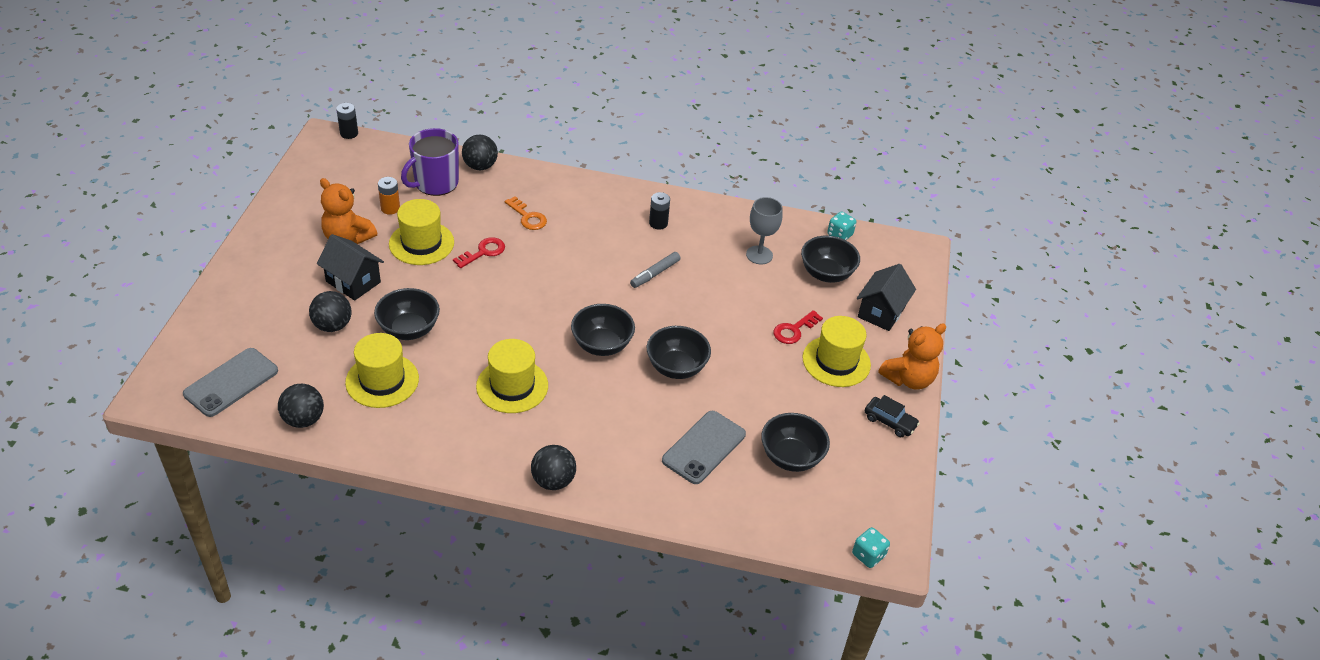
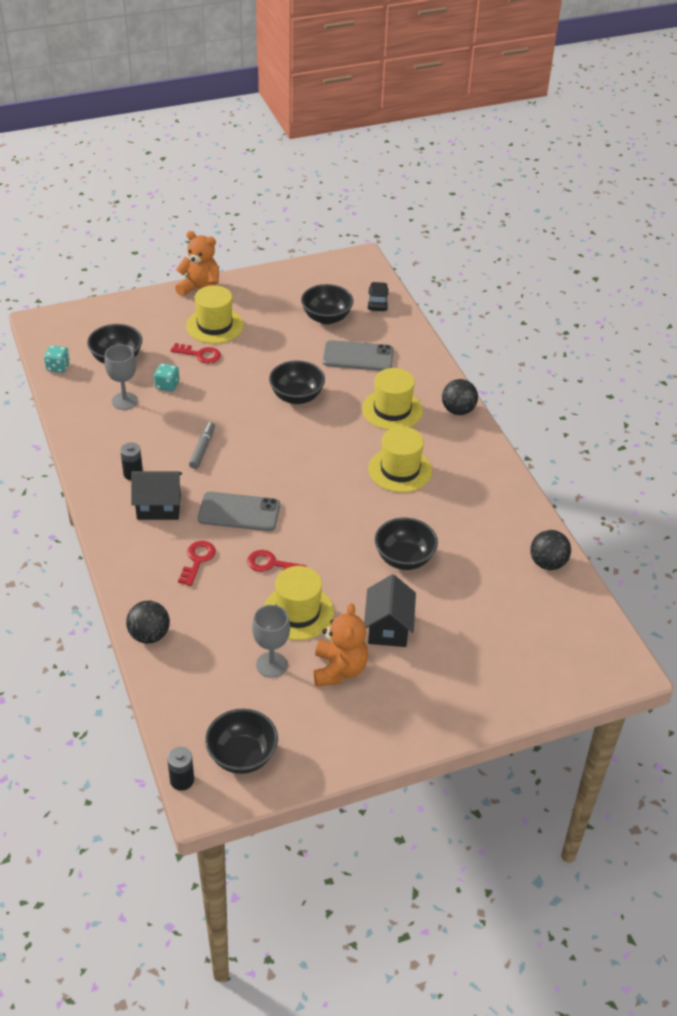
camera: 120 degrees left, 0 degrees up
grey phone [183,348,278,417] -> grey phone moved to [198,492,280,531]
black ball [309,291,351,332] -> none
yellow hat [345,333,419,408] -> yellow hat moved to [362,368,423,430]
orange battery [378,177,400,215] -> grey goblet [252,605,290,678]
purple mug [401,128,459,196] -> none
orange key [505,196,547,230] -> red key [178,541,216,586]
black bowl [571,304,635,356] -> black bowl moved to [205,709,278,774]
grey marker [630,252,681,288] -> grey marker turned 90 degrees counterclockwise [189,422,215,469]
turquoise dice [852,527,890,568] -> turquoise dice moved to [154,363,179,392]
black house [857,264,916,331] -> black house moved to [131,471,182,520]
black car [864,395,920,437] -> black car moved to [367,282,389,311]

